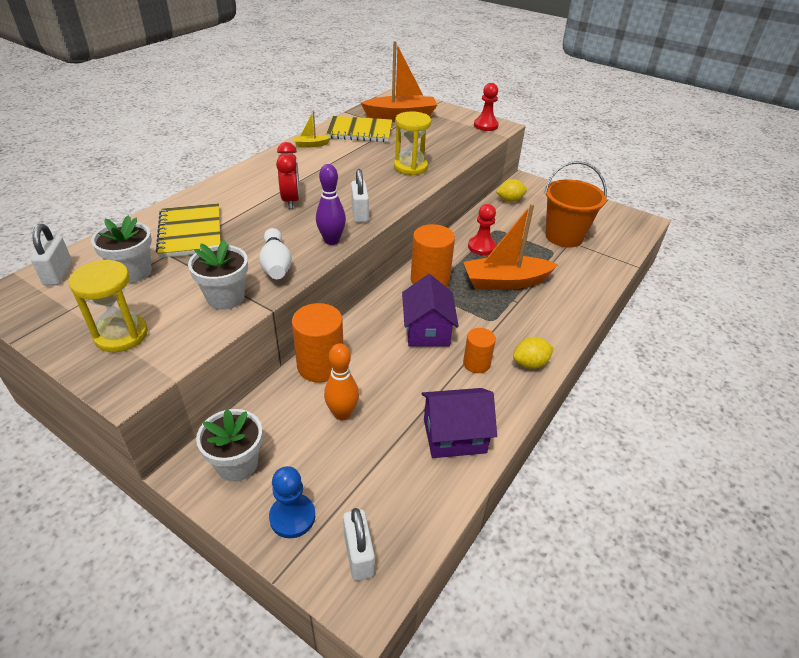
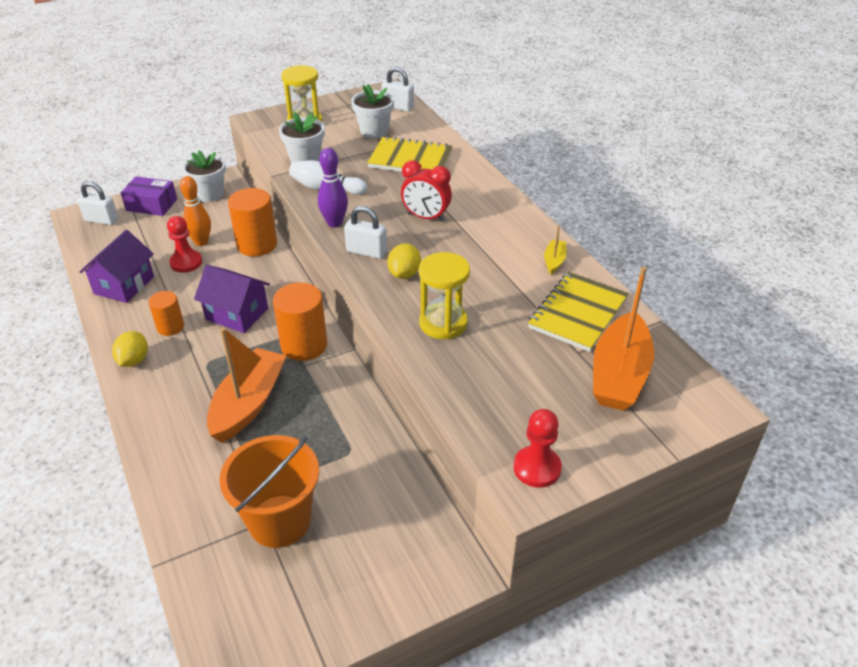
camera: 120 degrees right, 0 degrees up
blue pawn [269,466,315,538] -> purple box [121,176,177,216]
red pawn [468,204,496,255] -> red pawn moved to [167,216,203,273]
yellow lemon [496,179,527,202] -> yellow lemon moved to [387,243,421,279]

